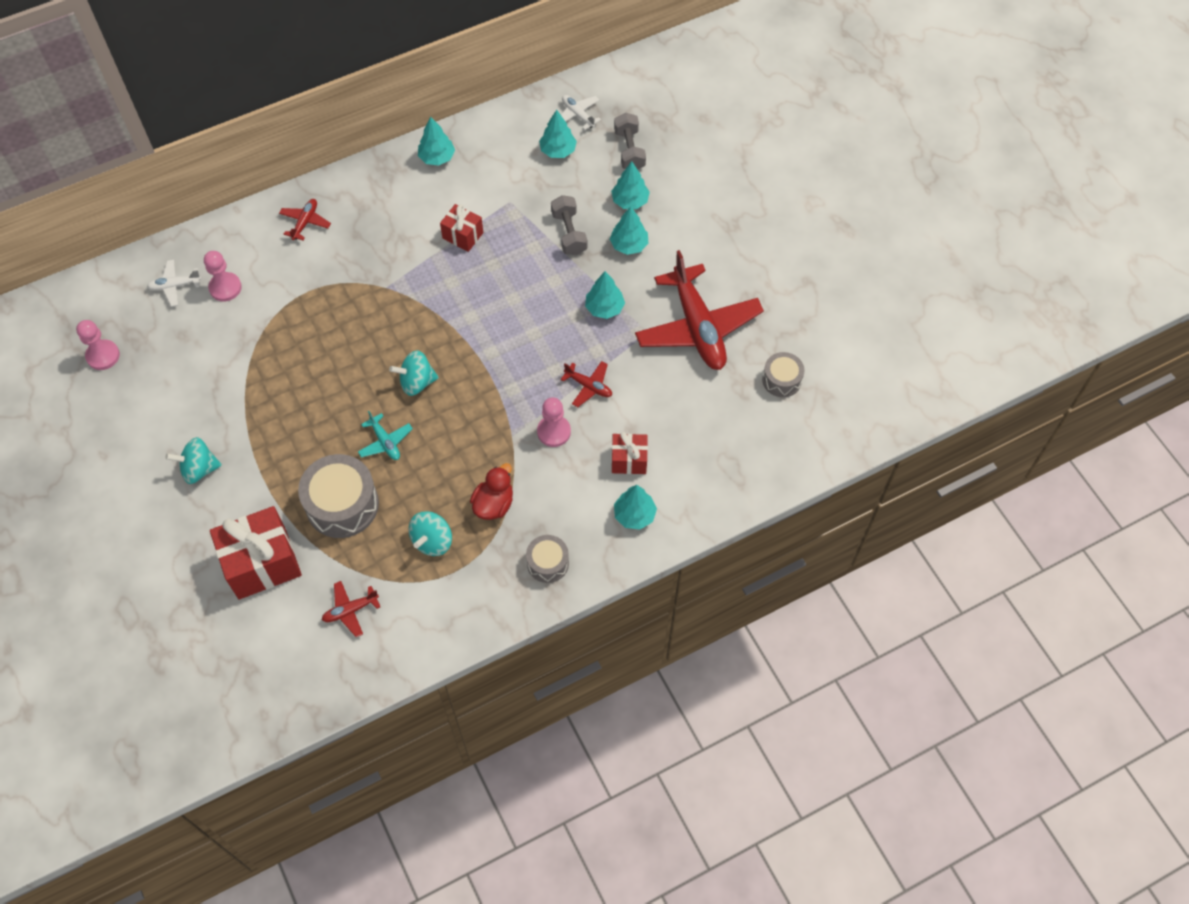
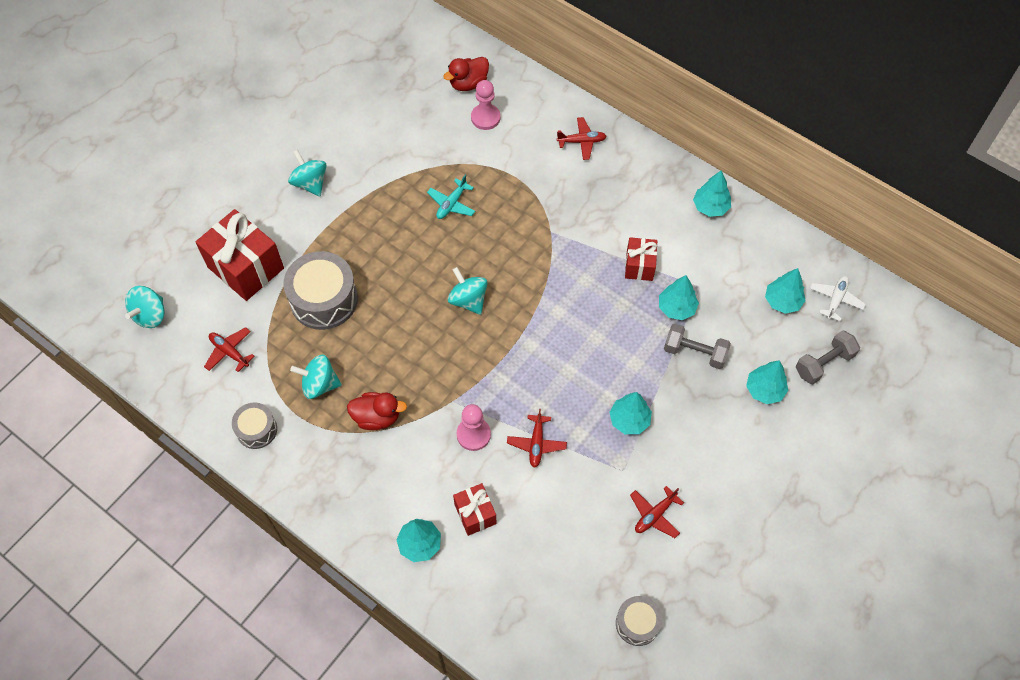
camera: 65 degrees right, 0 degrees up
pink pawn [76,320,120,370] -> none
white plane [147,260,201,307] -> red duck [443,57,489,91]
turquoise plane [358,411,413,460] -> turquoise plane moved to [427,175,475,219]
grey drum [526,535,569,583] -> grey drum moved to [232,403,277,449]
grey dumbbell [551,195,587,255] -> grey dumbbell turned 60 degrees clockwise [664,324,731,369]
turquoise tree [610,206,648,255] -> turquoise tree moved to [659,275,699,320]
red plane [635,250,764,370] -> red plane [630,486,684,538], size x0.43
none -> turquoise spinning top [125,286,164,328]

